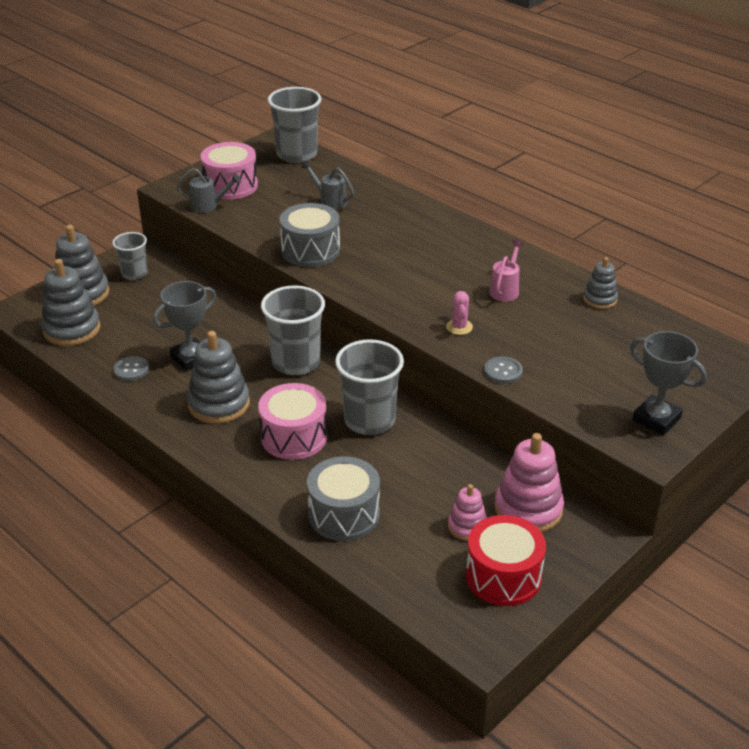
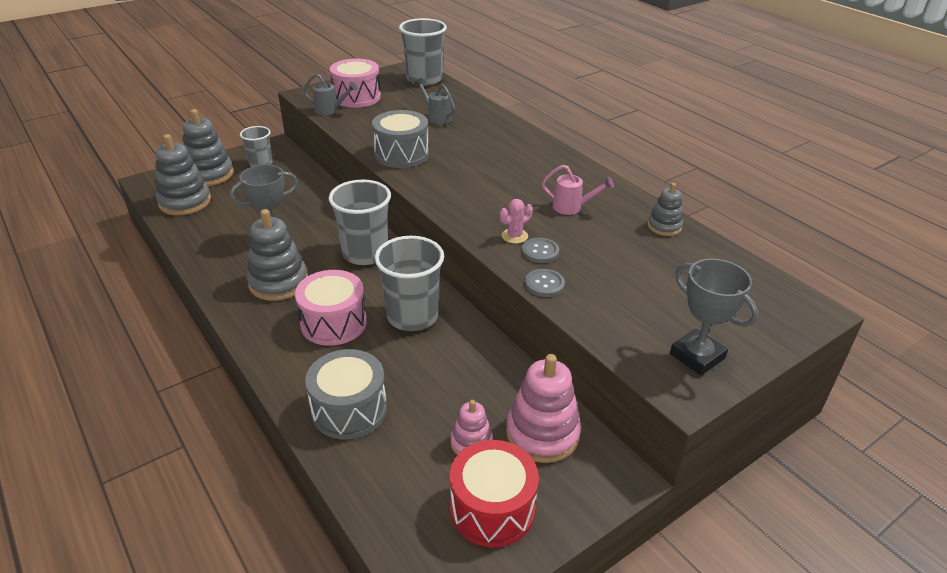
camera: 10 degrees right, 0 degrees up
grey button [113,356,149,381] -> grey button moved to [522,238,559,263]
pink cactus [446,291,473,335] -> pink cactus turned 45 degrees clockwise [500,199,533,244]
pink watering can [489,240,524,302] -> pink watering can turned 75 degrees clockwise [542,165,614,215]

